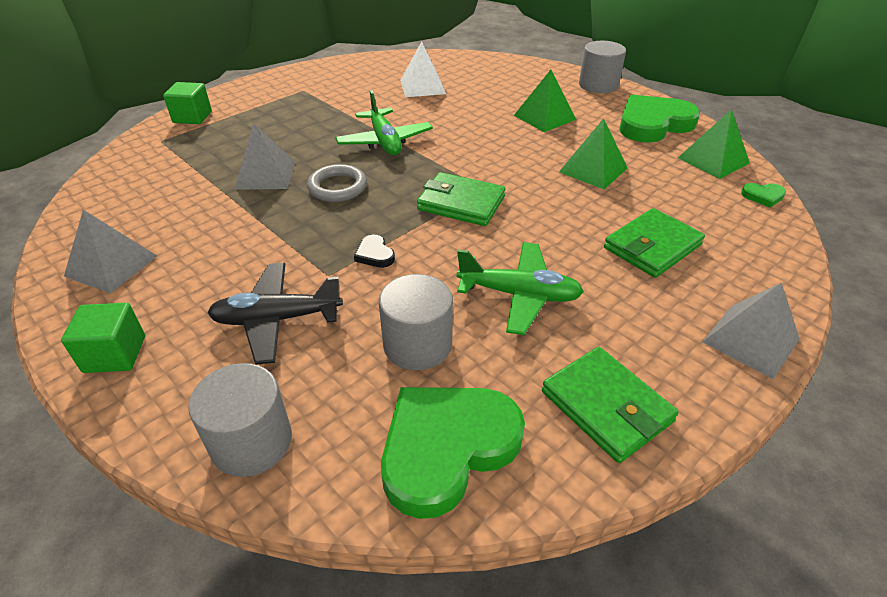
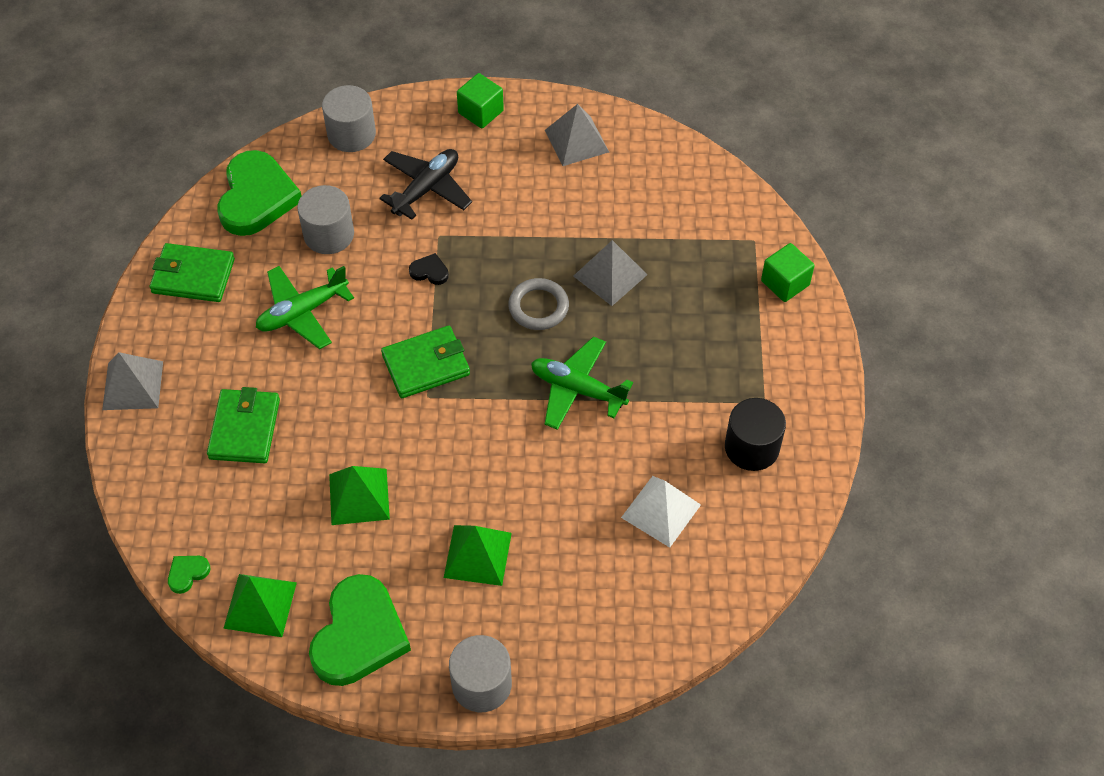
camera: 135 degrees right, 15 degrees up
none -> black cylinder [725,398,786,471]

